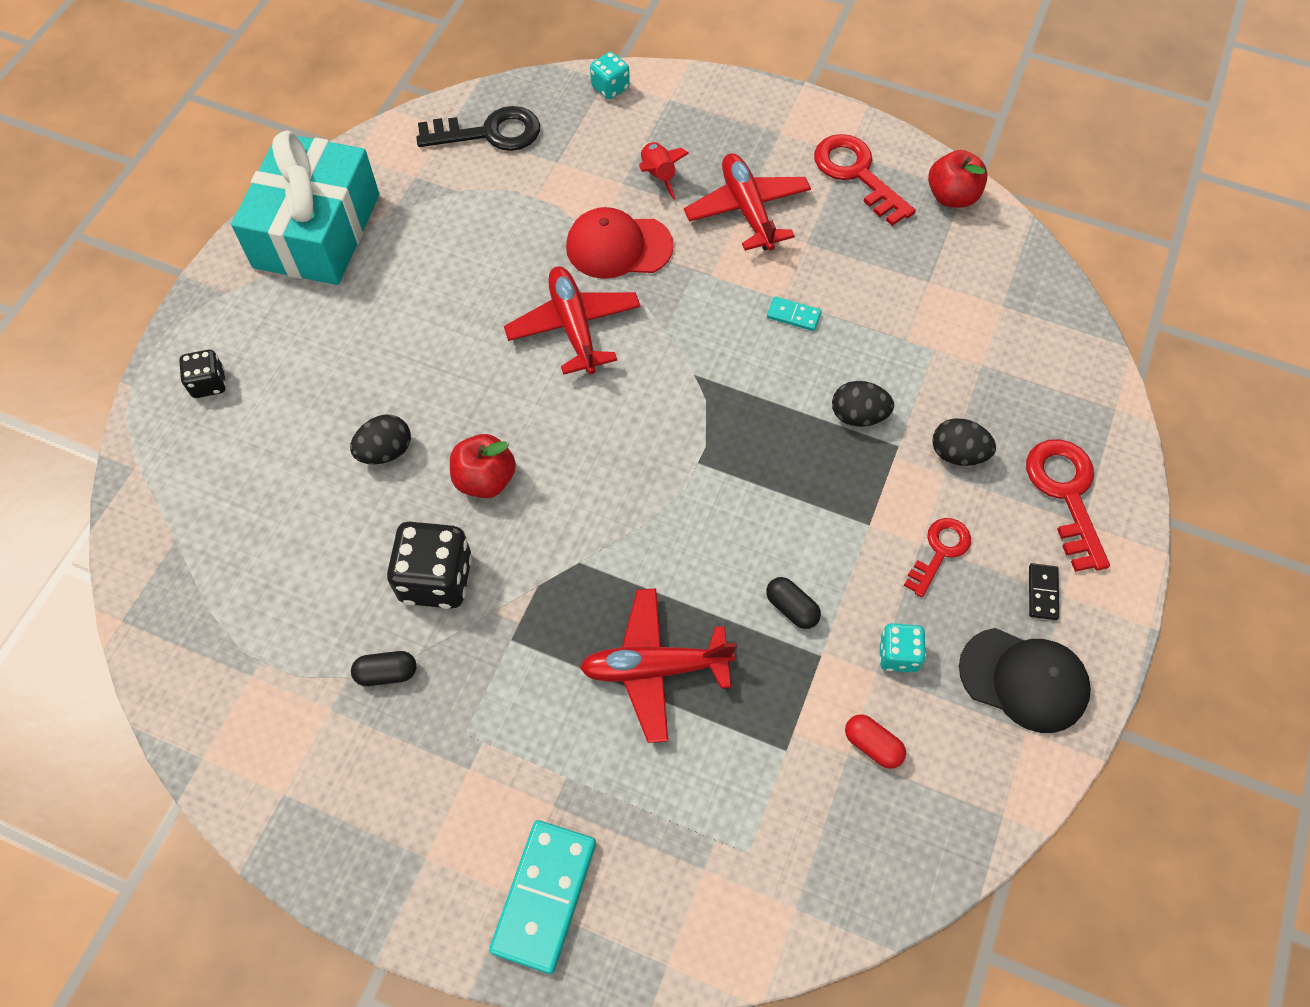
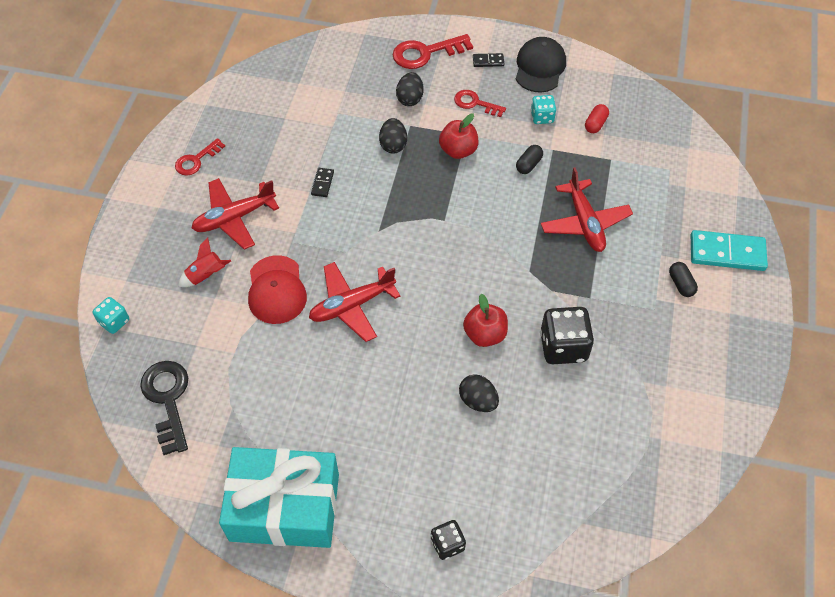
camera: 100 degrees left, 5 degrees down
black capsule [351,651,416,686] -> black capsule moved to [669,262,698,297]
turquoise domino [767,296,822,331] -> black domino [311,168,334,197]
red key [814,134,916,226] -> red key [175,138,225,176], size x0.63
red apple [928,150,988,208] -> red apple moved to [439,114,479,159]

